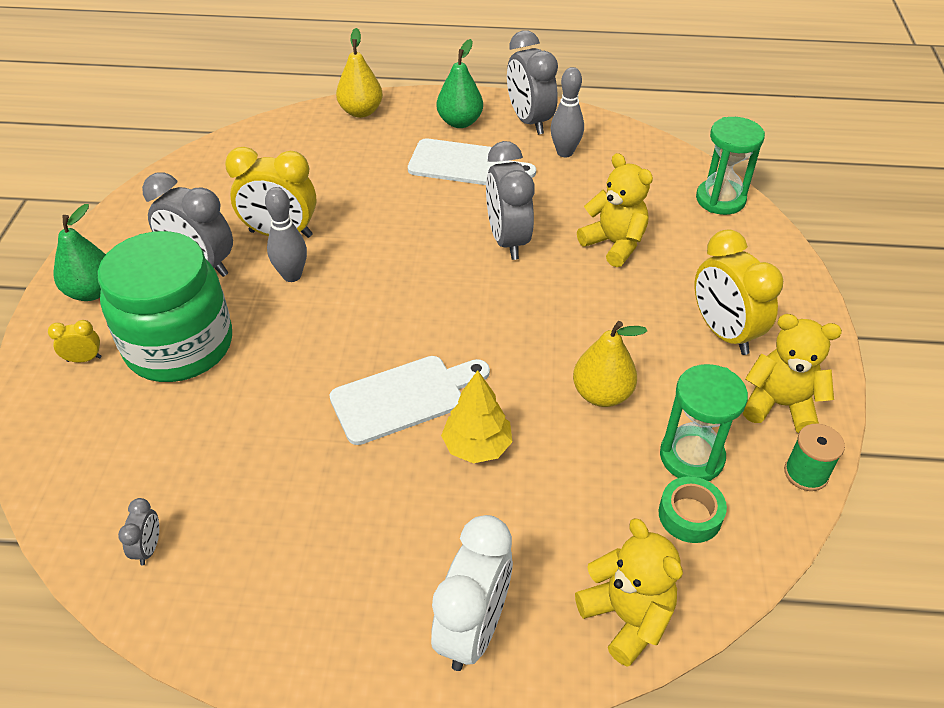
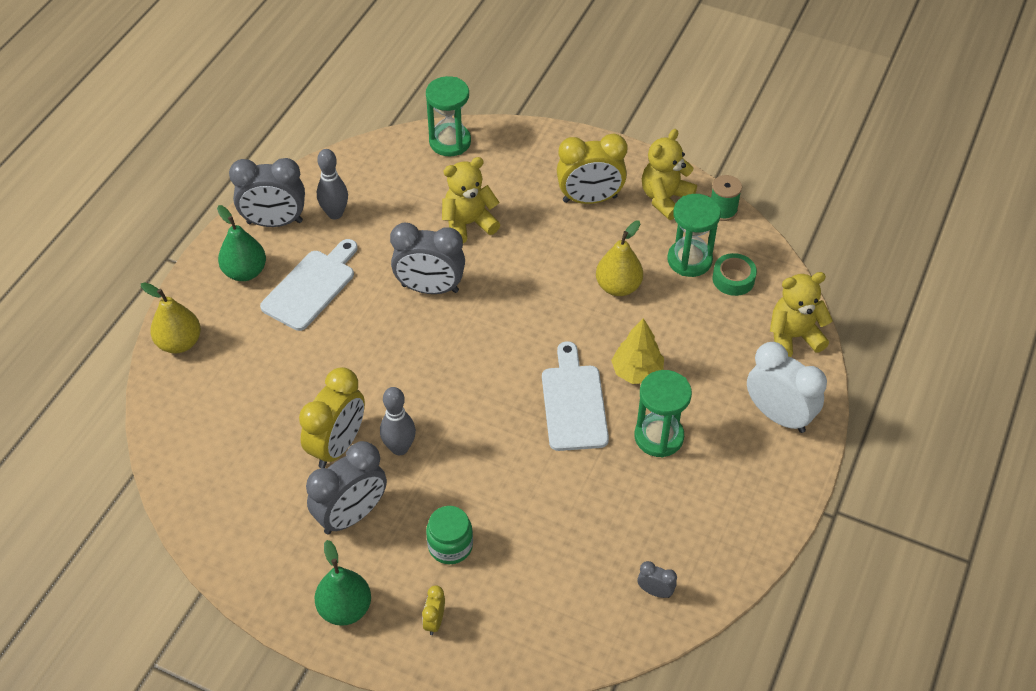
camera: 70 degrees left, 5 degrees up
green jar [98,231,232,382] -> green jar [426,506,473,564], size x0.46
none -> green hourglass [635,370,692,458]

